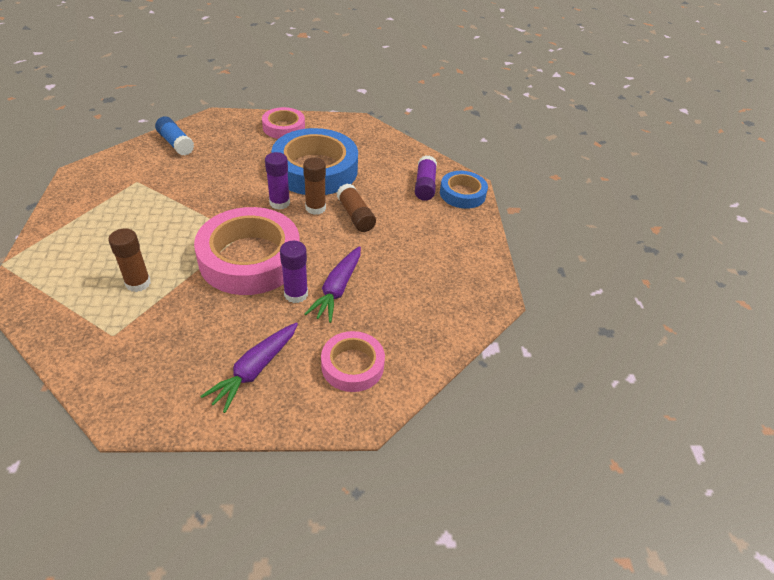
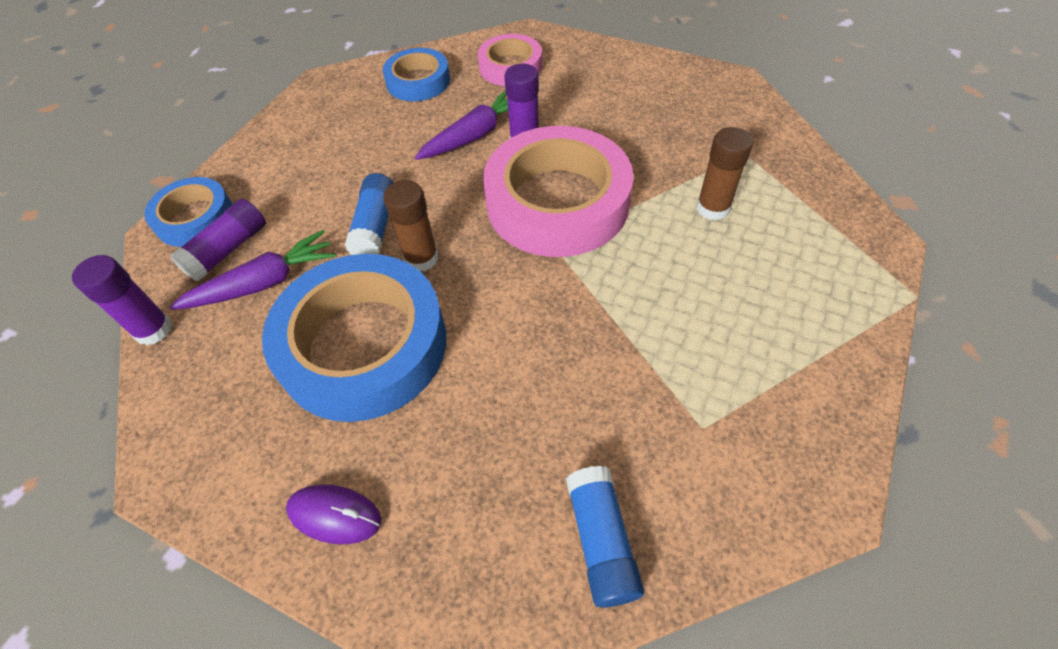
camera: 145 degrees left, 10 degrees up
purple carrot [200,322,298,413] -> purple carrot moved to [169,230,336,310]
pink tape [262,107,305,139] -> purple mouse [286,485,381,544]
purple glue stick [265,152,290,210] -> purple glue stick moved to [72,255,173,345]
brown glue stick [337,184,376,232] -> blue glue stick [345,173,394,255]
none -> blue tape [383,48,450,101]

